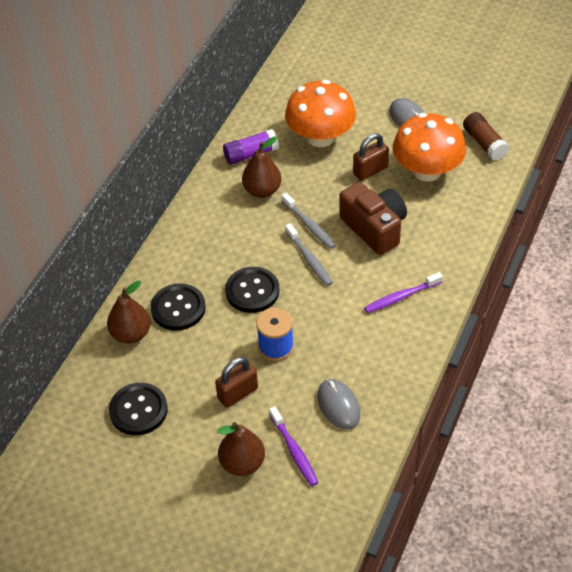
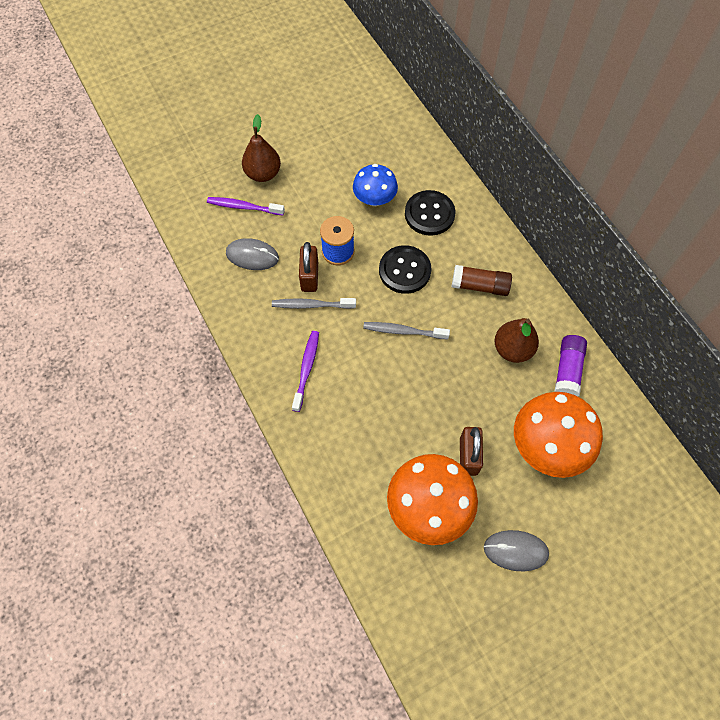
camera: 125 degrees right, 15 degrees up
brown pear [107,281,151,344] -> none
black button [109,383,168,435] -> none
brown padlock [215,357,258,408] -> brown padlock moved to [299,242,318,292]
grey toothbrush [282,193,336,249] -> grey toothbrush moved to [272,298,356,309]
brown camera [339,182,407,255] -> none
brown glue stick [463,112,509,160] -> brown glue stick moved to [452,265,512,296]
none -> blue mushroom [353,164,398,206]

